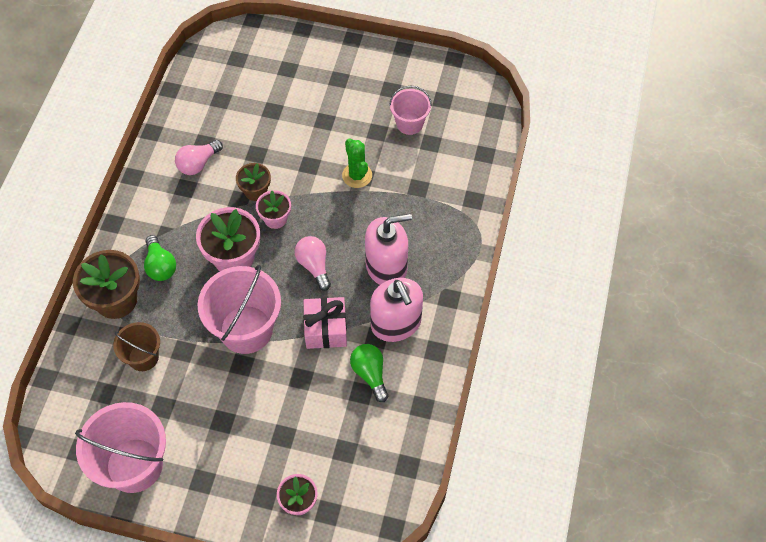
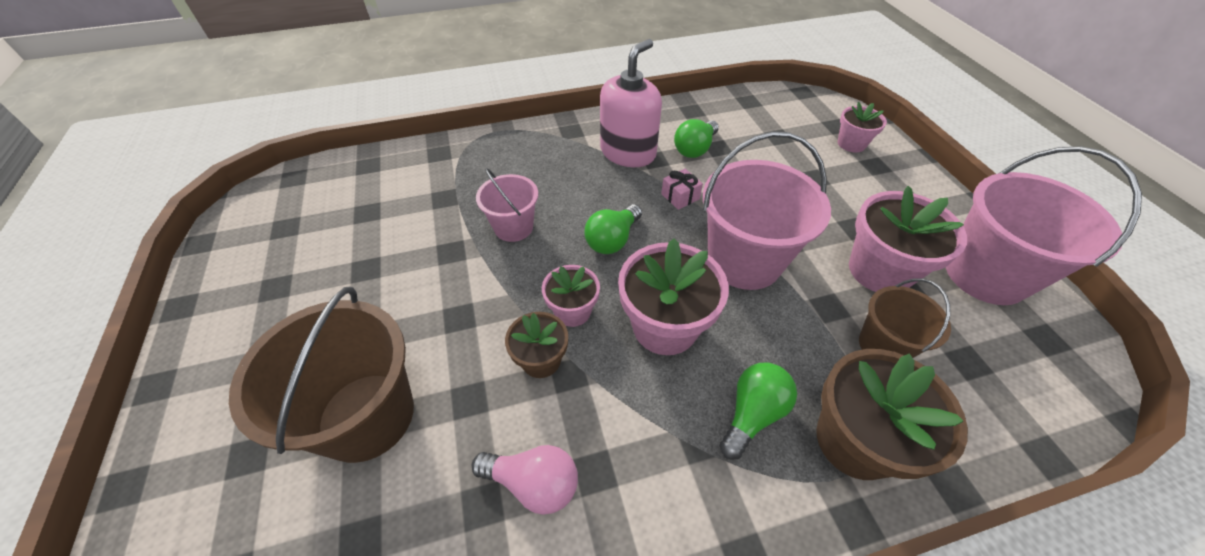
camera: 120 degrees left, 10 degrees down
pink light bulb [295,236,331,291] -> green light bulb [585,204,642,254]
pink gift [303,297,347,349] -> pink gift [661,169,703,210], size x0.56
green cactus [342,138,372,188] -> none
pink soap dispenser [365,213,412,285] -> none
pink bucket [389,86,432,135] -> pink bucket moved to [476,168,538,242]
none -> brown bucket [229,287,414,463]
none -> pink flower pot [849,186,967,292]

